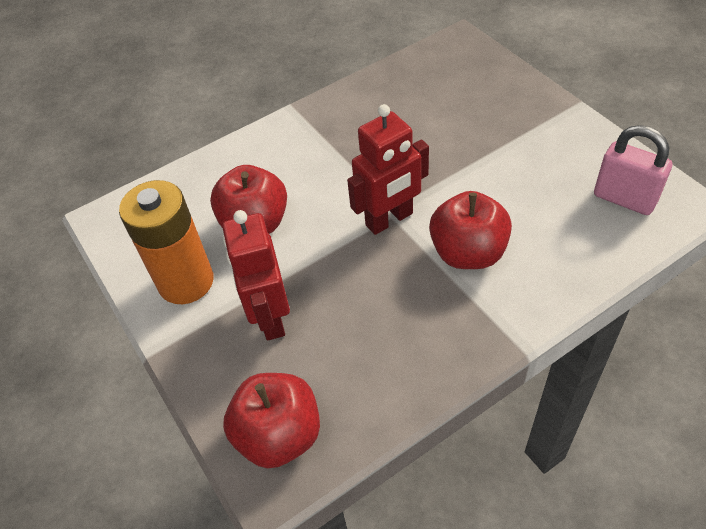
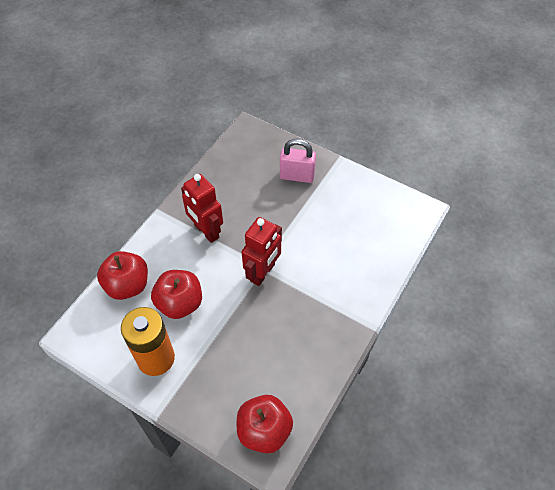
camera: 30 degrees left, 5 degrees up
red robot [222,210,290,340] -> red robot moved to [181,174,223,243]
red apple [429,191,512,269] -> red apple moved to [97,251,148,300]
pink padlock [594,125,673,215] -> pink padlock moved to [280,139,316,183]

